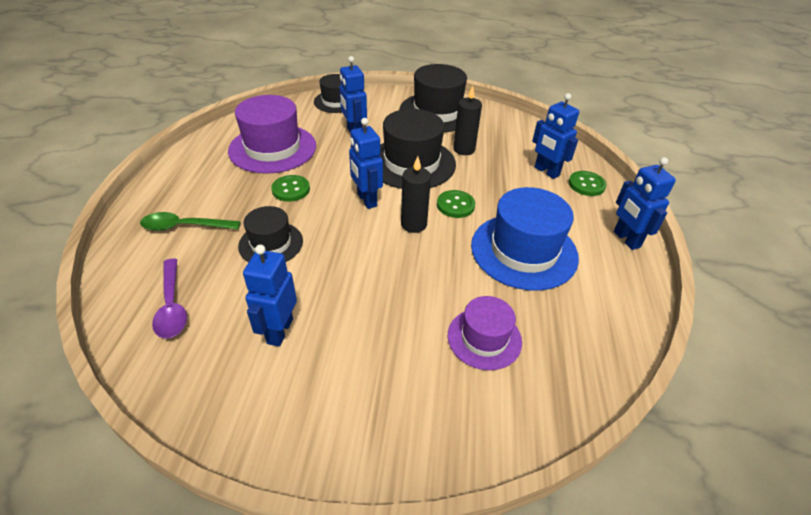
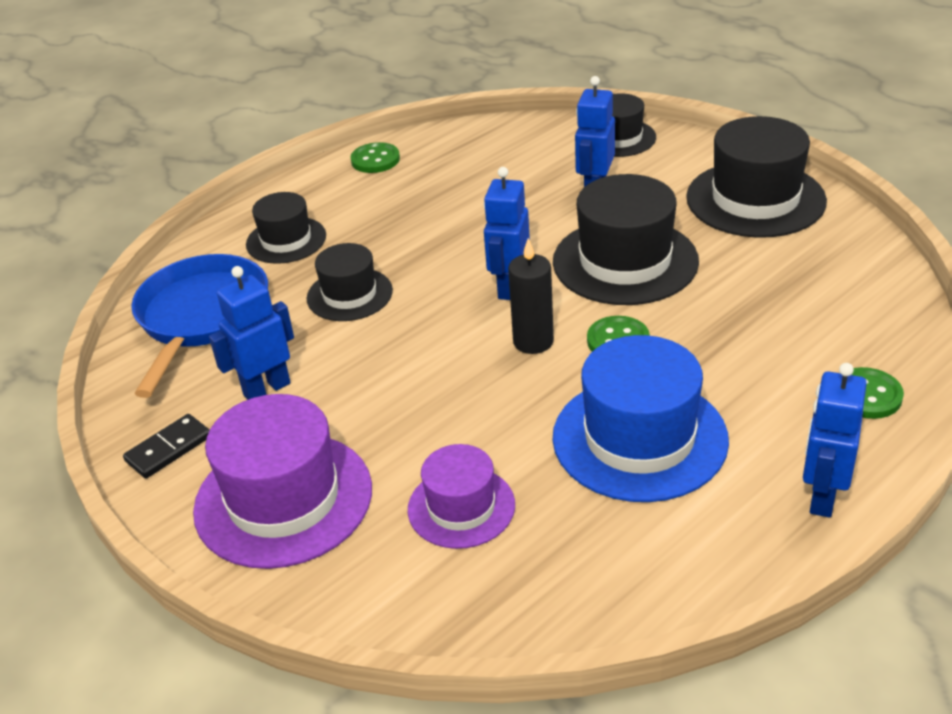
camera: 45 degrees right, 5 degrees down
green spoon [140,212,241,231] -> black hat [246,192,326,264]
purple spoon [152,258,187,339] -> blue pan [131,254,268,398]
purple hat [228,95,316,174] -> purple hat moved to [193,394,372,569]
green button [271,175,310,202] -> green button moved to [350,142,400,173]
black candle [453,86,482,155] -> none
blue robot [532,93,579,179] -> none
none -> black domino [123,414,210,479]

